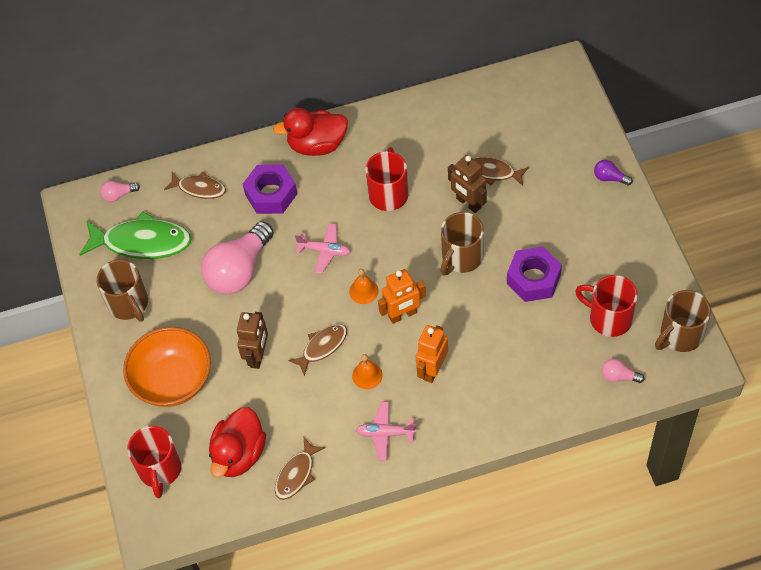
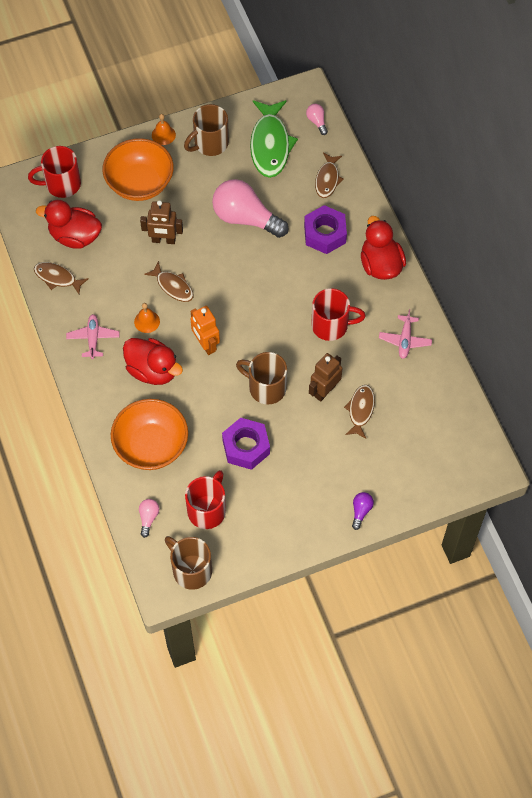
camera: 80 degrees right, 5 degrees up
pink plane [295,223,350,274] -> pink plane moved to [379,309,432,359]
orange bell [349,269,379,304] -> orange bell moved to [152,114,176,145]
orange robot [416,325,448,383] -> red duck [123,338,183,385]
none -> orange bowl [111,399,188,470]

